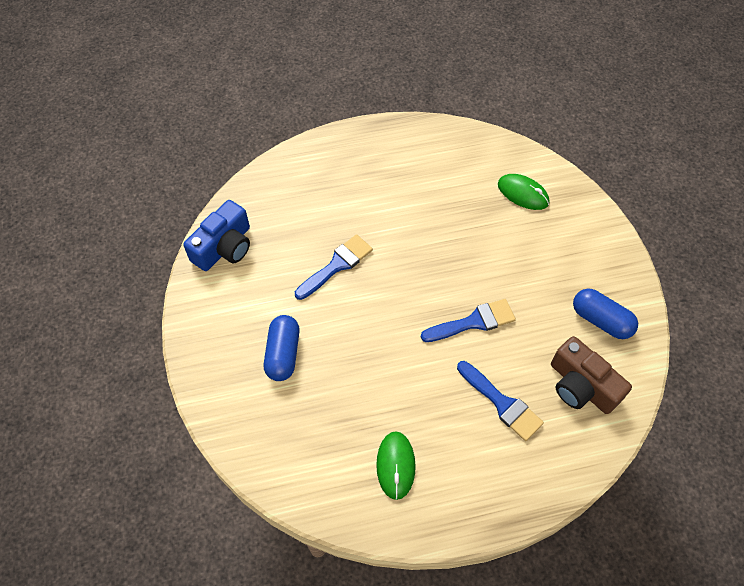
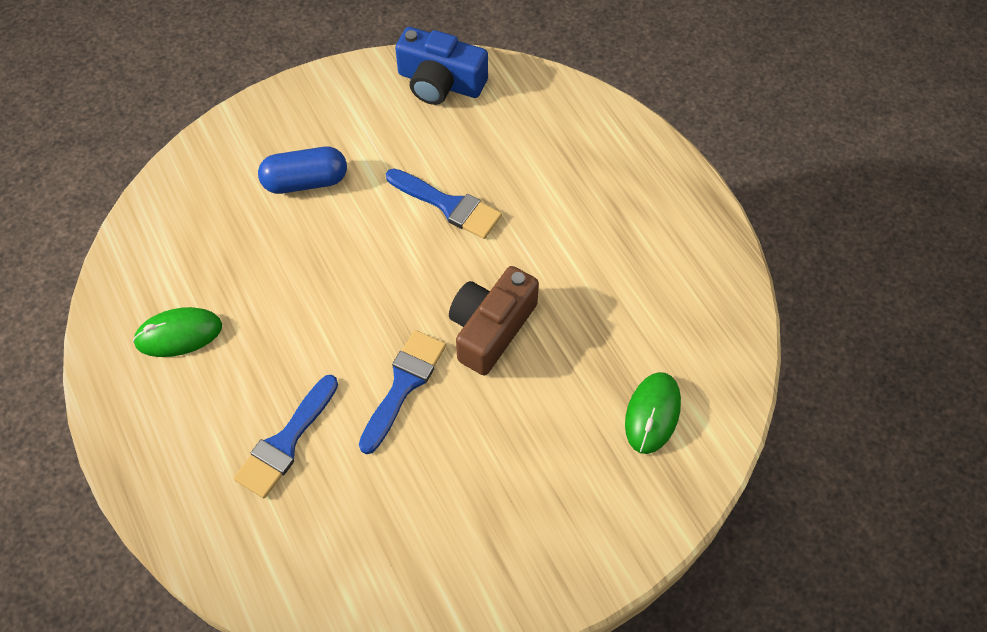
camera: 75 degrees right, 0 degrees up
blue brush [421,299,516,342] -> blue brush turned 120 degrees counterclockwise [359,330,446,454]
brown camera [551,336,632,414] -> brown camera moved to [449,266,539,375]
blue capsule [573,289,638,339] -> none

